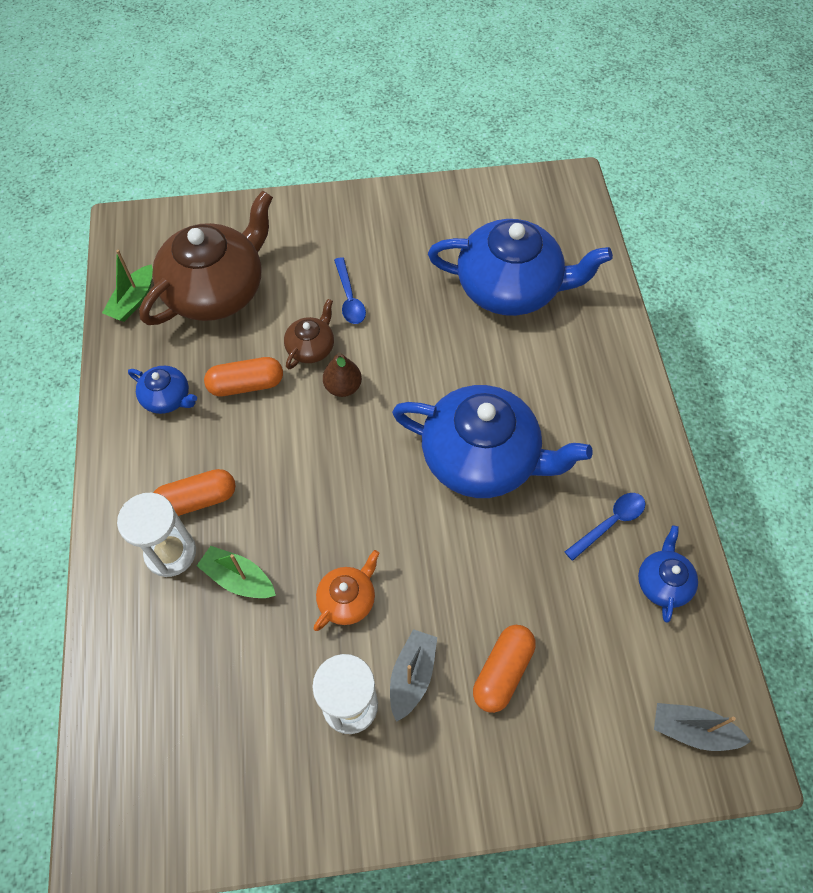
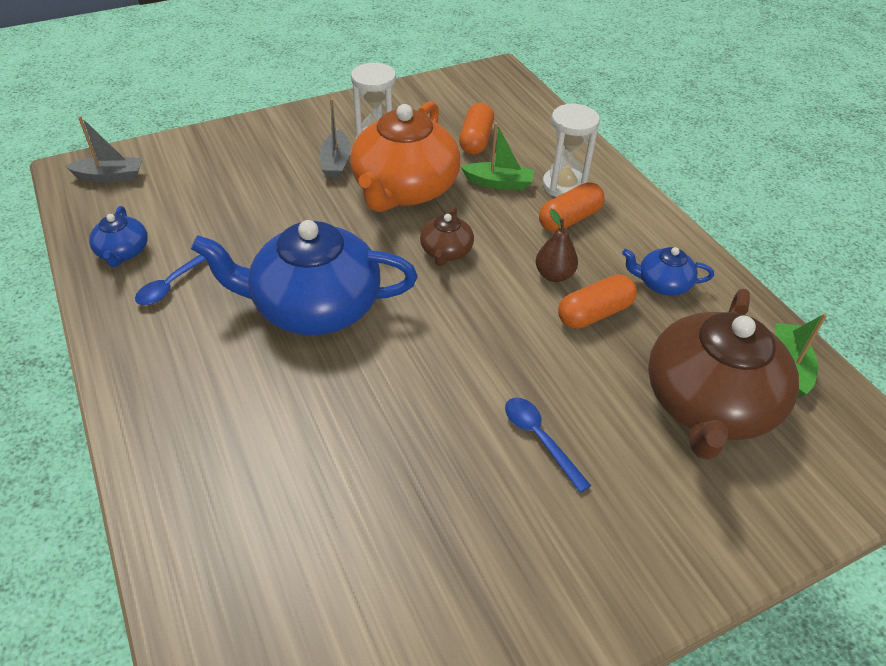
camera: 160 degrees right, 15 degrees down
brown teapot [284,299,334,369] -> brown teapot moved to [420,206,474,266]
orange teapot [314,550,380,631] -> orange teapot [350,101,460,212], size x2.18
brown pear [323,352,362,397] -> brown pear moved to [536,209,578,282]
blue teapot [428,219,613,316] -> none
orange capsule [473,625,536,713] -> orange capsule moved to [459,103,494,155]

